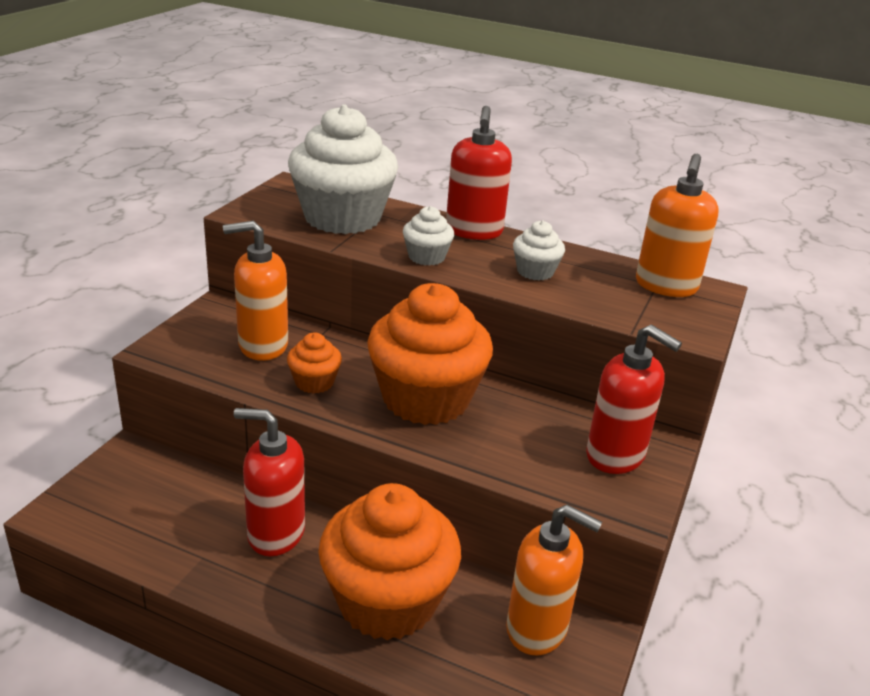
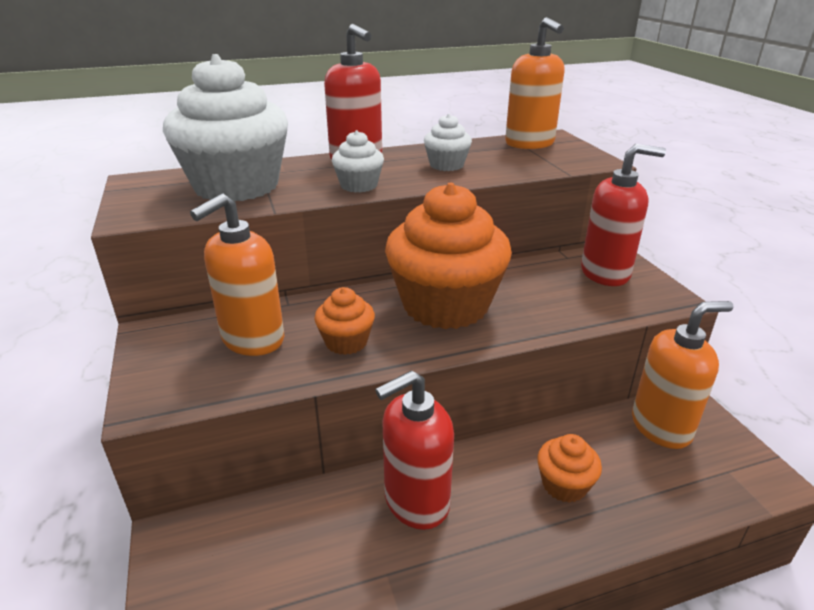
camera: 40 degrees left, 0 degrees up
orange cupcake [318,483,461,640] -> orange cupcake [537,434,602,503], size x0.45

